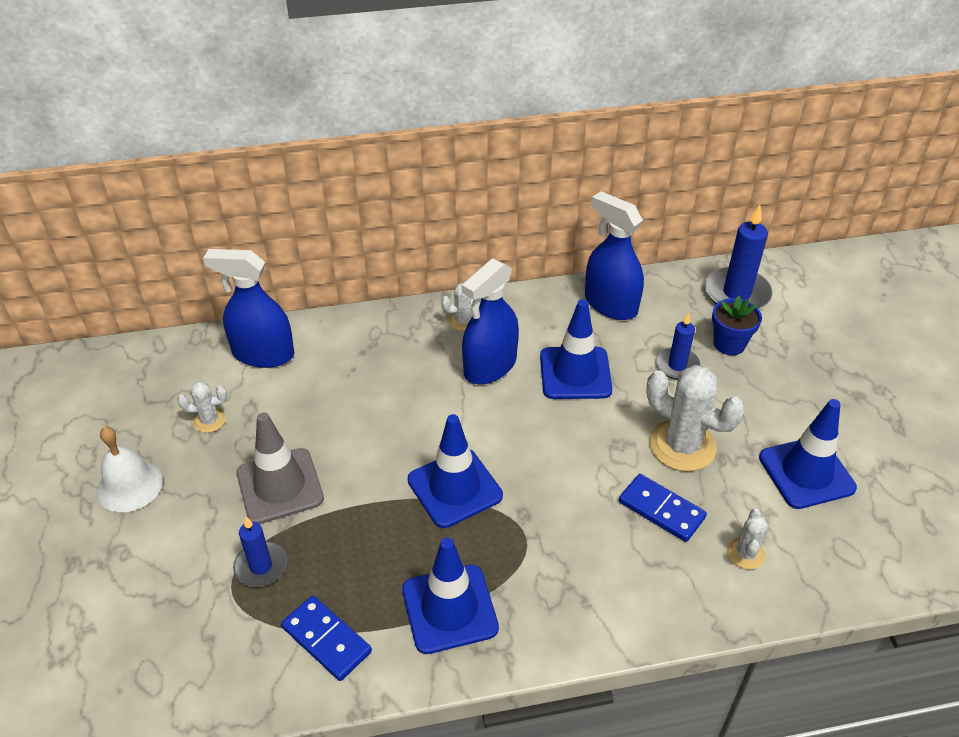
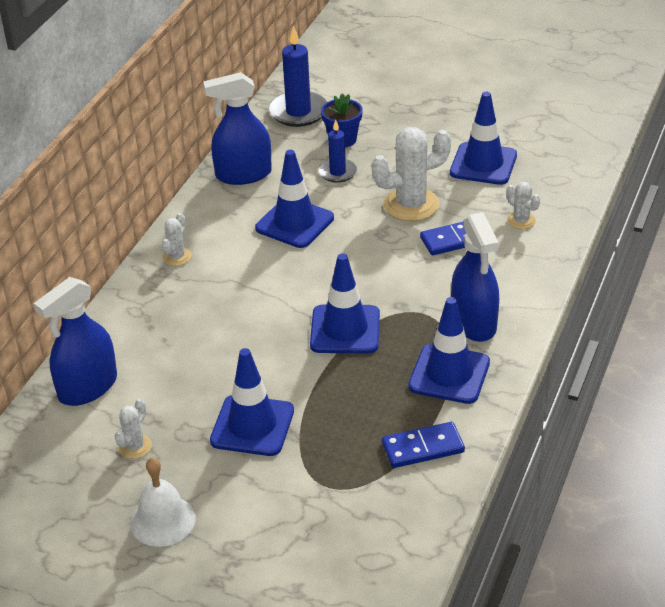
camera: 55 degrees left, 5 degrees down
blue candle [233,516,287,587] -> none
grey traffic cone [236,412,324,524] -> blue traffic cone [210,348,294,456]
blue spray bottle [462,258,519,385] -> blue spray bottle moved to [451,212,499,342]

